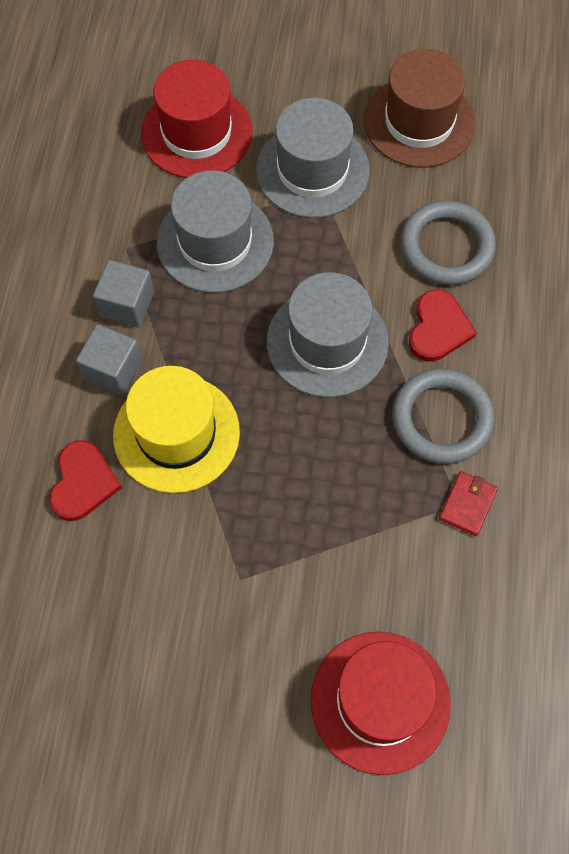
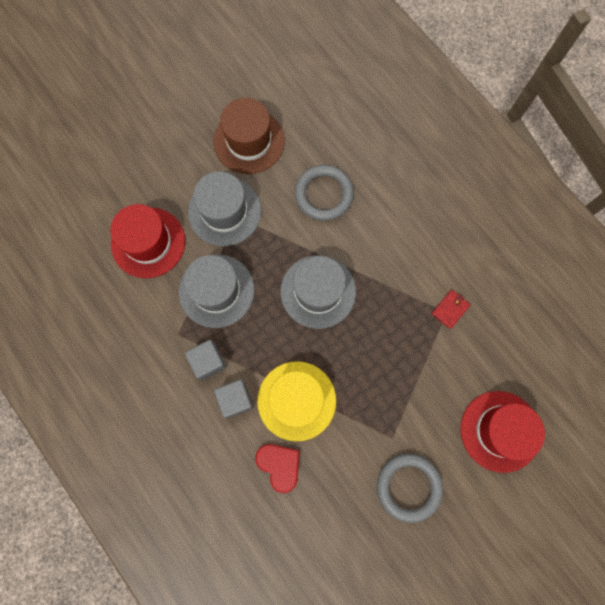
camera: 45 degrees left, 10 degrees up
grey ring [392,368,494,464] -> grey ring moved to [377,454,443,523]
red heart [409,289,477,362] -> none
red wallet [439,471,498,536] -> red wallet turned 60 degrees clockwise [431,290,470,329]

